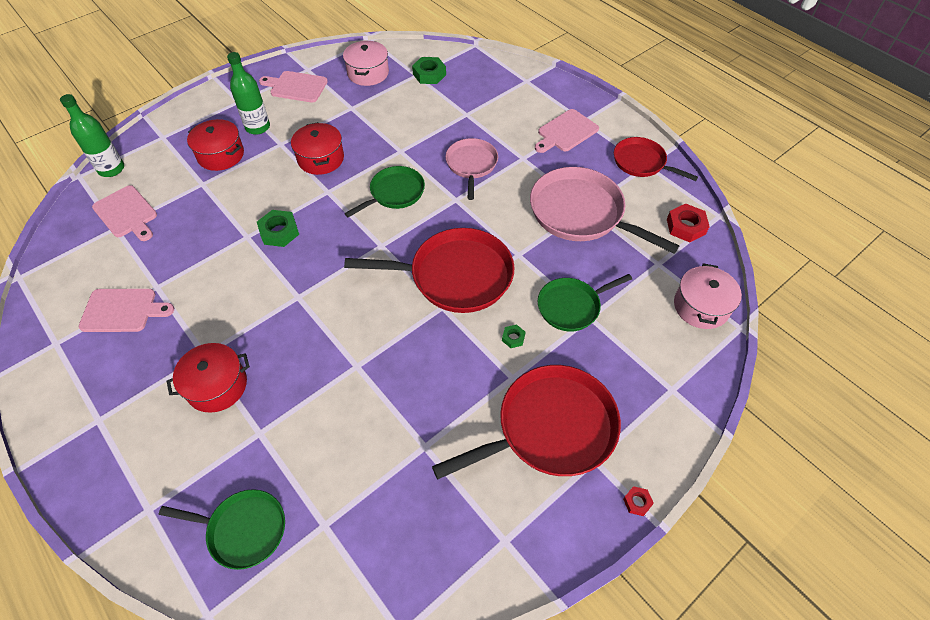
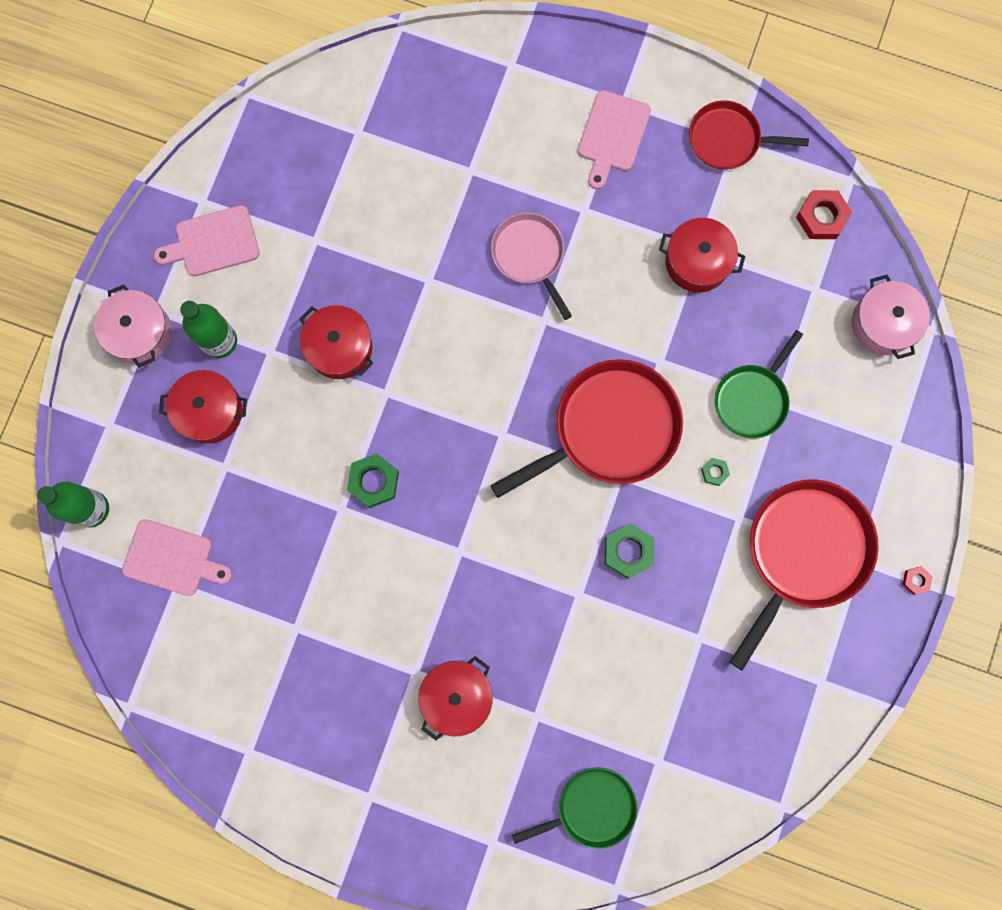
camera: 30 degrees left, 25 degrees up
pink cutting board [79,289,174,332] -> none
pink pot [343,41,389,86] -> pink pot moved to [94,285,172,368]
green pan [344,166,425,217] -> none
green nut [412,57,446,84] -> green nut moved to [605,523,654,579]
pink pan [530,167,679,254] -> red pot [659,218,745,292]

